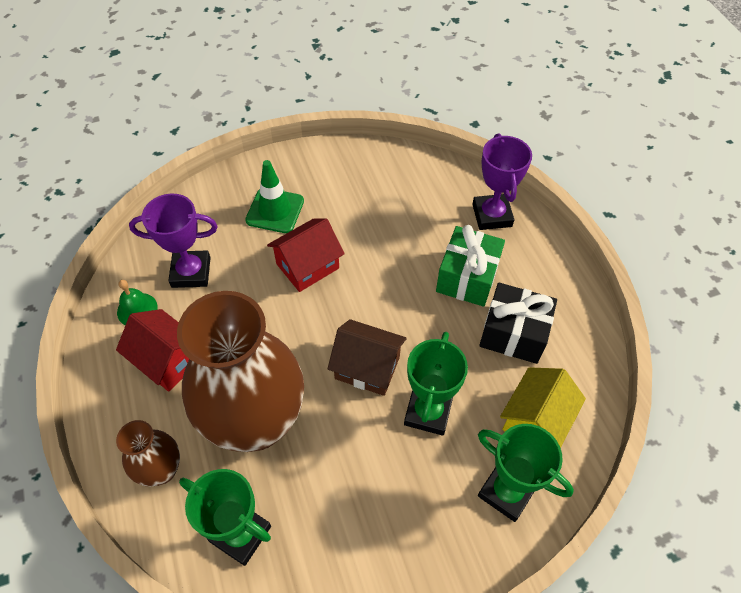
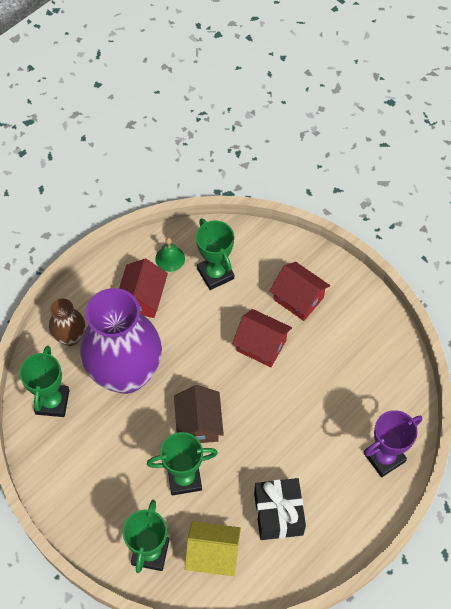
camera: 65 degrees right, 5 degrees up
purple trophy [129,193,218,288] -> green trophy [196,218,234,290]
brown vase [177,291,304,452] -> purple vase [80,288,162,394]
green traffic cone [245,160,304,233] -> red house [270,262,330,321]
green gift [436,225,505,307] -> none

